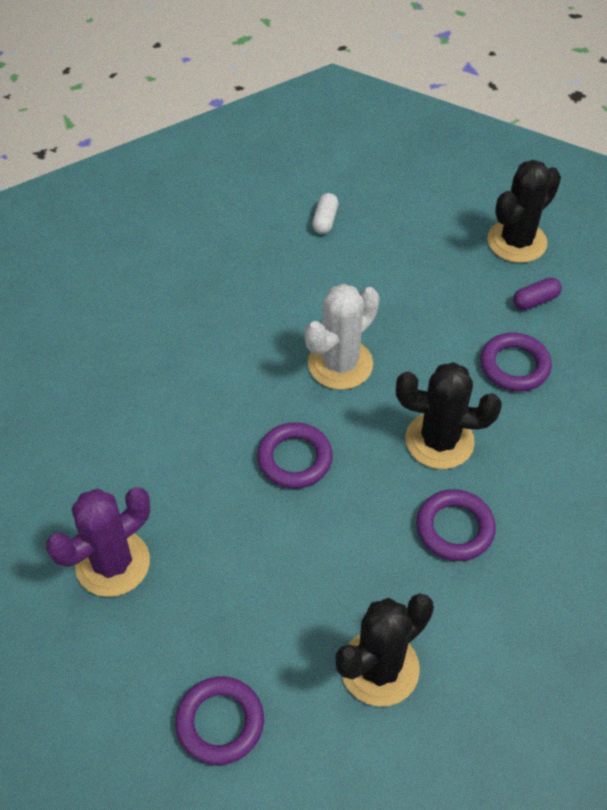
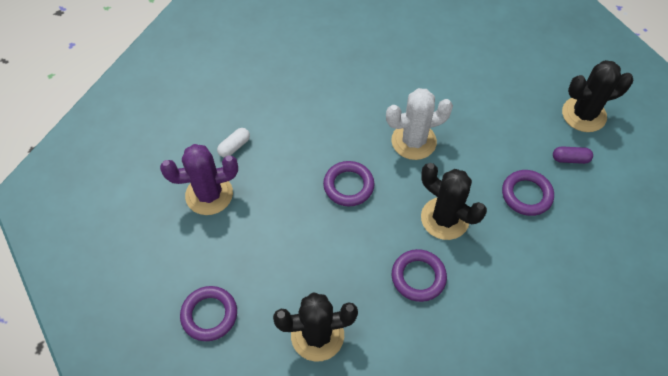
camera: 30 degrees right, 5 degrees up
white capsule [312,193,338,234] -> white capsule moved to [217,128,250,157]

